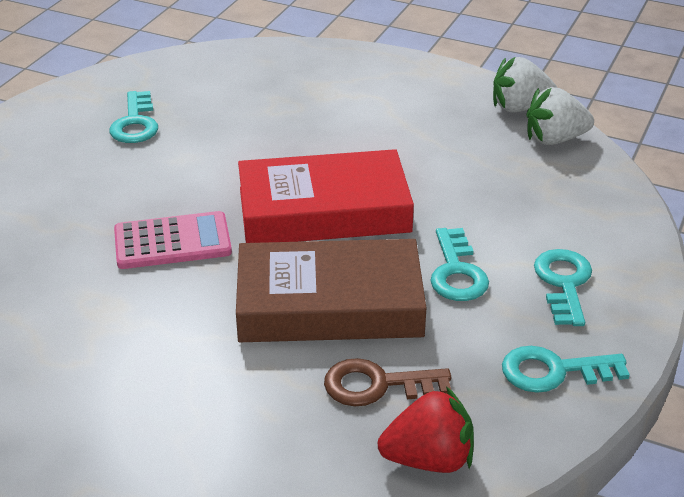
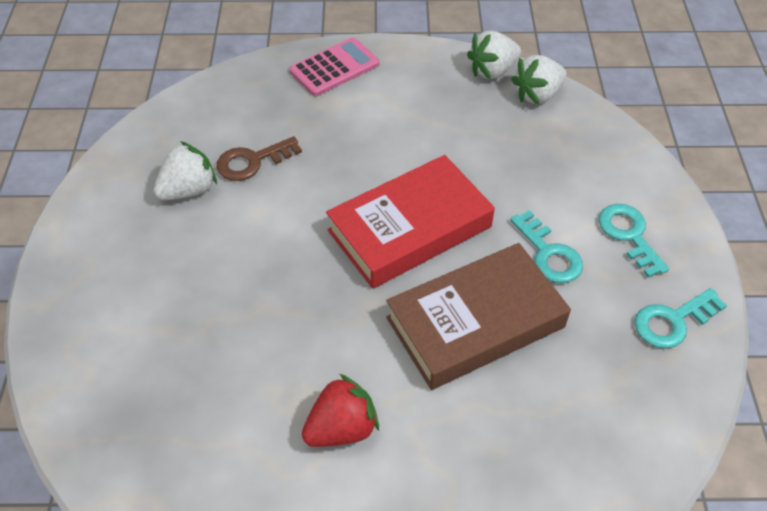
camera: 25 degrees left, 15 degrees up
turquoise key [109,91,158,143] -> white strawberry [154,141,217,200]
pink calculator [114,211,232,269] -> pink calculator moved to [289,37,380,96]
brown key [324,358,451,406] -> brown key moved to [216,136,302,181]
red strawberry [378,386,474,473] -> red strawberry moved to [302,374,379,447]

